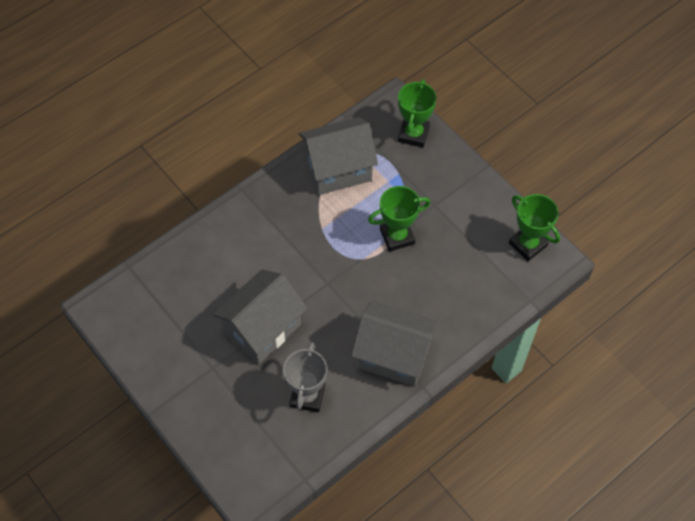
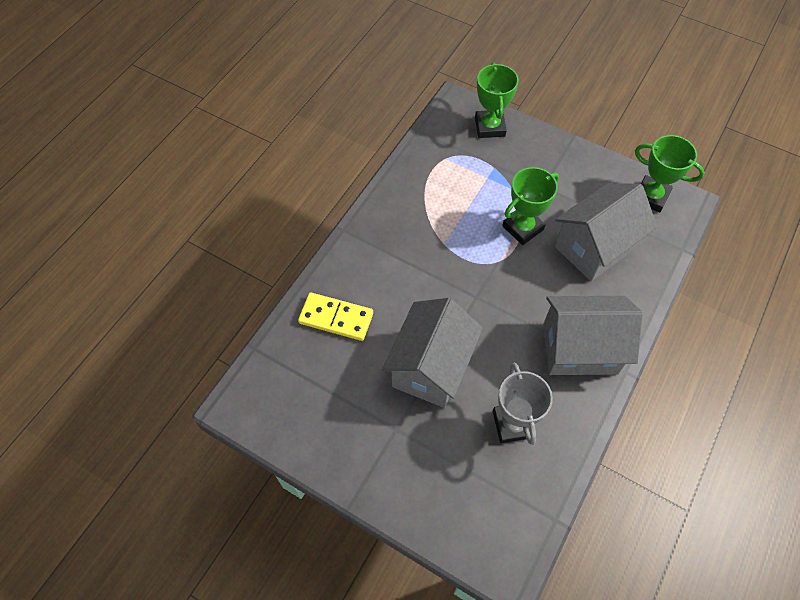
camera: 20 degrees left, 0 degrees up
grey house [299,117,378,195] -> grey house moved to [555,183,657,281]
none -> yellow domino [298,292,373,341]

